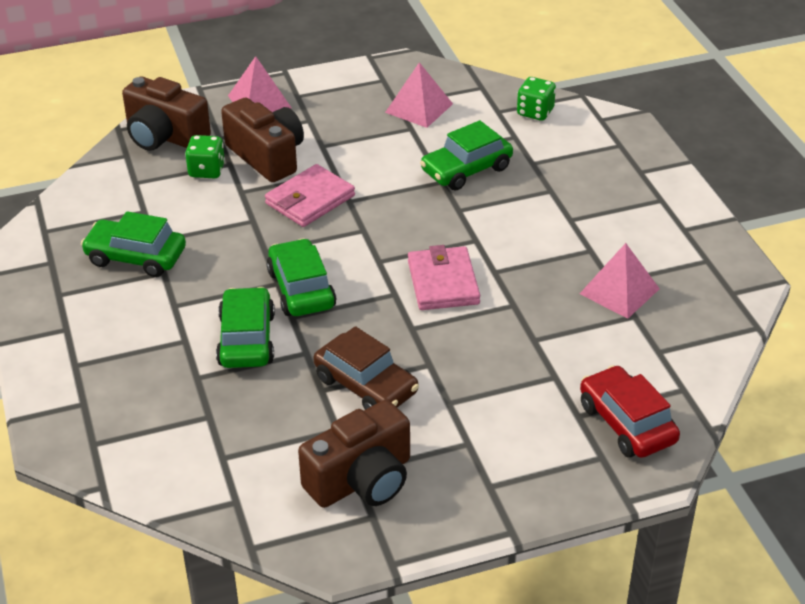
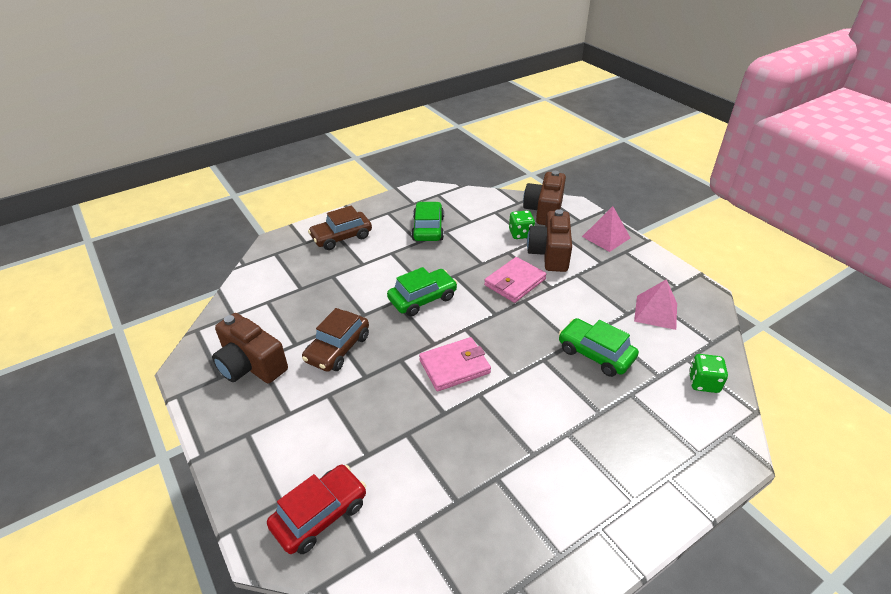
camera: 75 degrees right, 0 degrees up
green car [216,287,275,368] -> none
brown camera [221,97,304,182] -> brown camera turned 150 degrees clockwise [527,209,572,272]
pink wallet [265,164,355,227] -> pink wallet turned 75 degrees counterclockwise [484,257,547,303]
pink pyramid [580,243,660,319] -> none
none -> brown car [308,206,372,250]

